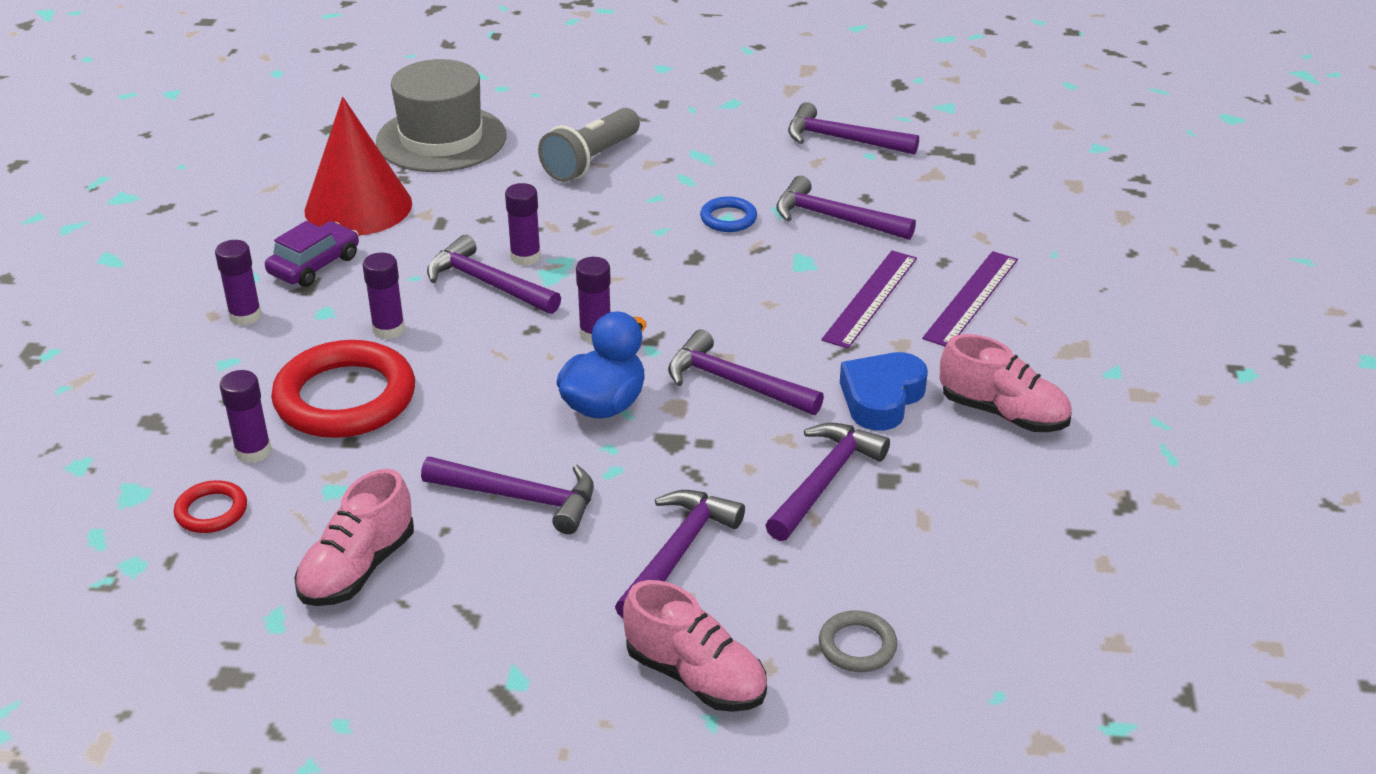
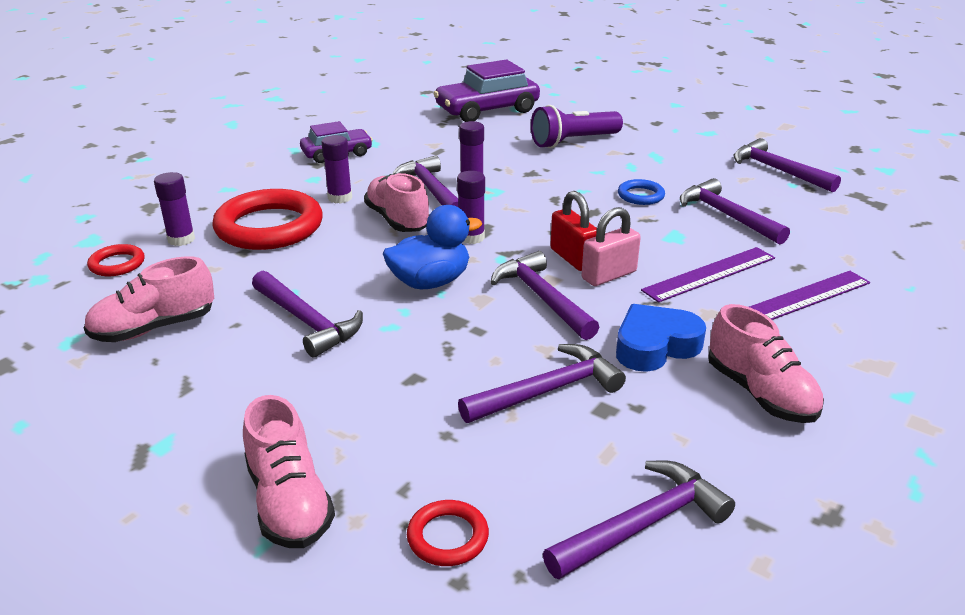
camera: 30 degrees right, 5 degrees down
purple glue stick [215,240,262,325] -> none
red cone [304,97,412,236] -> none
grey hat [376,59,507,172] -> purple car [433,59,540,122]
grey flashlight [538,108,640,182] -> purple flashlight [531,105,623,148]
purple hammer [615,490,745,619] -> purple hammer moved to [543,460,735,580]
grey ring [819,610,898,672] -> red ring [407,500,489,566]
none -> pink shoe [364,173,430,232]
none -> red padlock [550,191,597,271]
none -> pink padlock [582,207,641,286]

